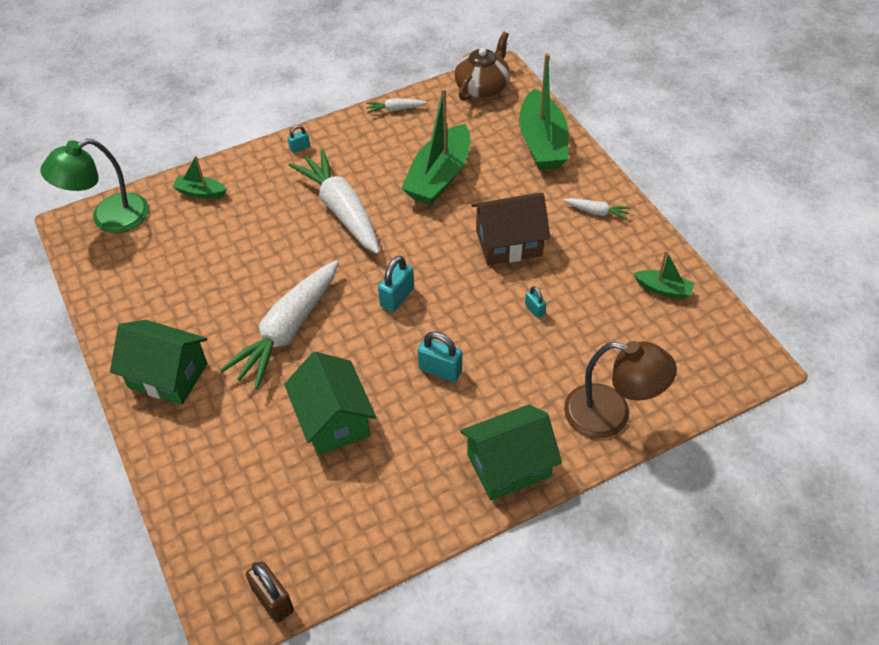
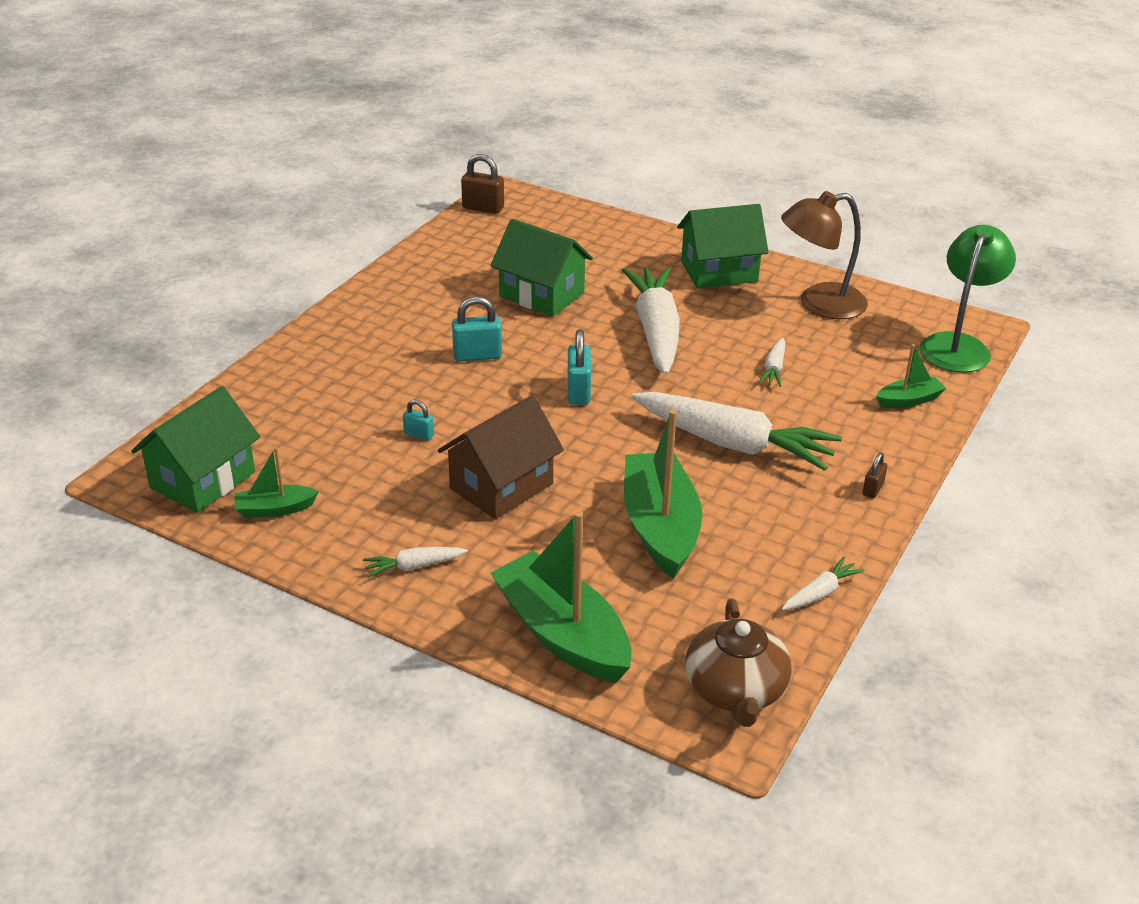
camera: 145 degrees right, 15 degrees down
turquoise padlock [288,125,310,153] -> brown padlock [862,453,887,498]
green house [460,405,562,501] -> green house moved to [131,386,260,513]
brown lamp [564,341,677,439] -> brown lamp moved to [781,191,868,319]
none -> white carrot [758,338,786,387]

